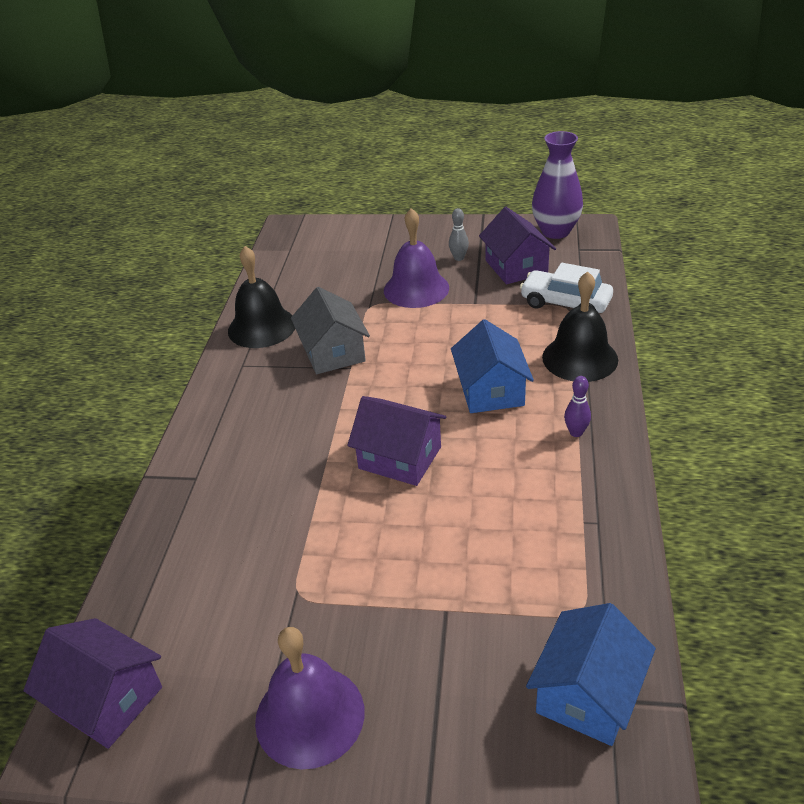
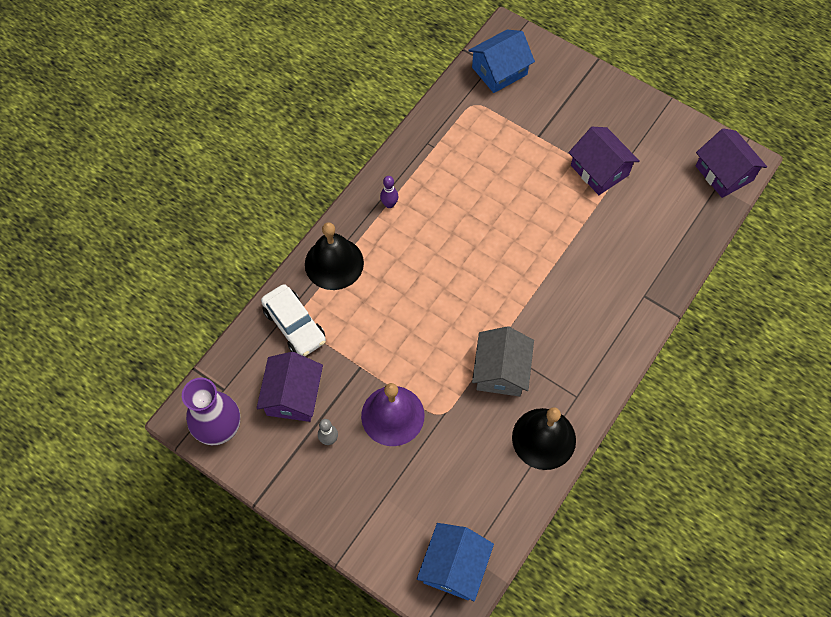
camera: 155 degrees left, 25 degrees up
purple bell [255,627,365,769] -> none
purple house [347,396,446,486] -> purple house moved to [569,127,639,195]
blue house [451,319,534,413] -> blue house moved to [417,523,494,601]

